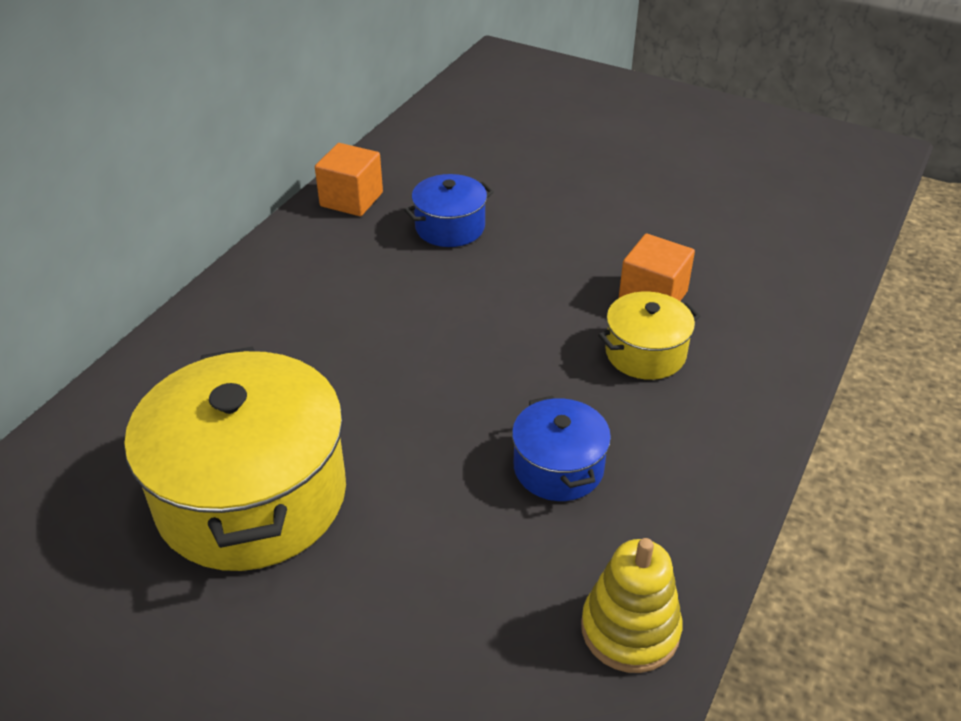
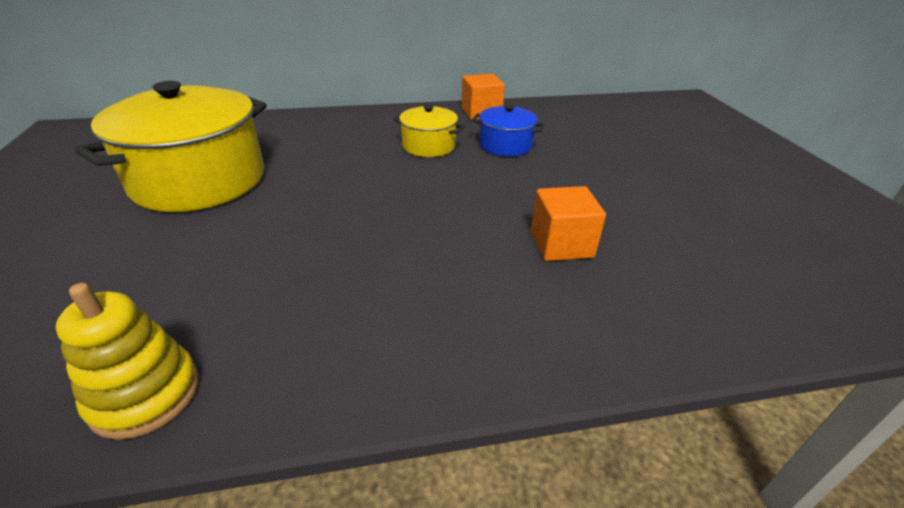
camera: 50 degrees right, 5 degrees down
blue pot [512,396,611,501] -> none
yellow pot [598,292,700,380] -> yellow pot moved to [394,105,465,157]

